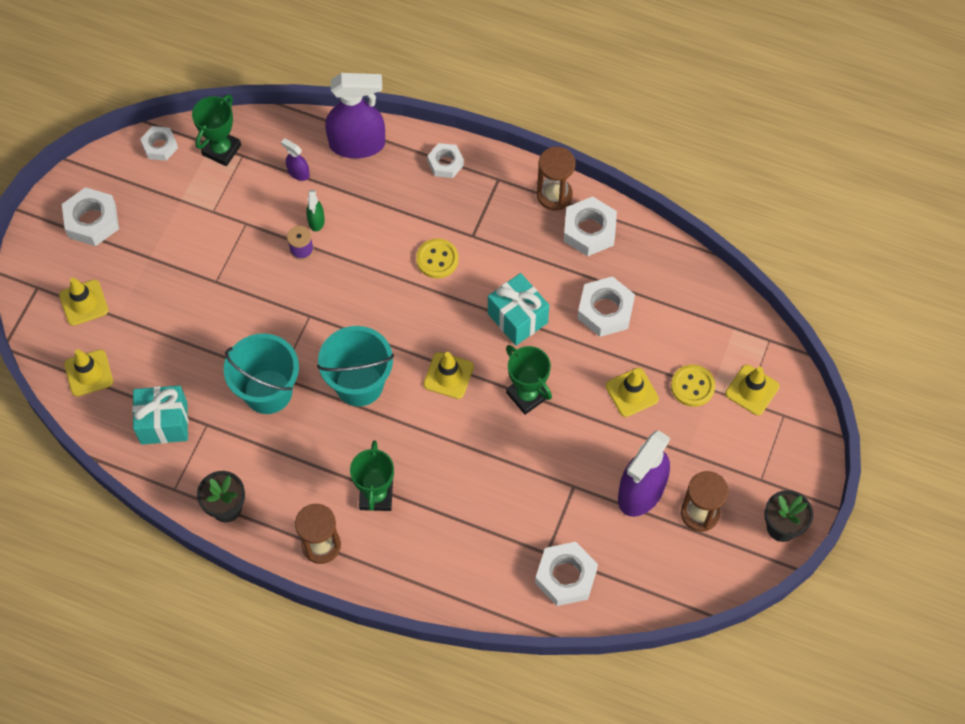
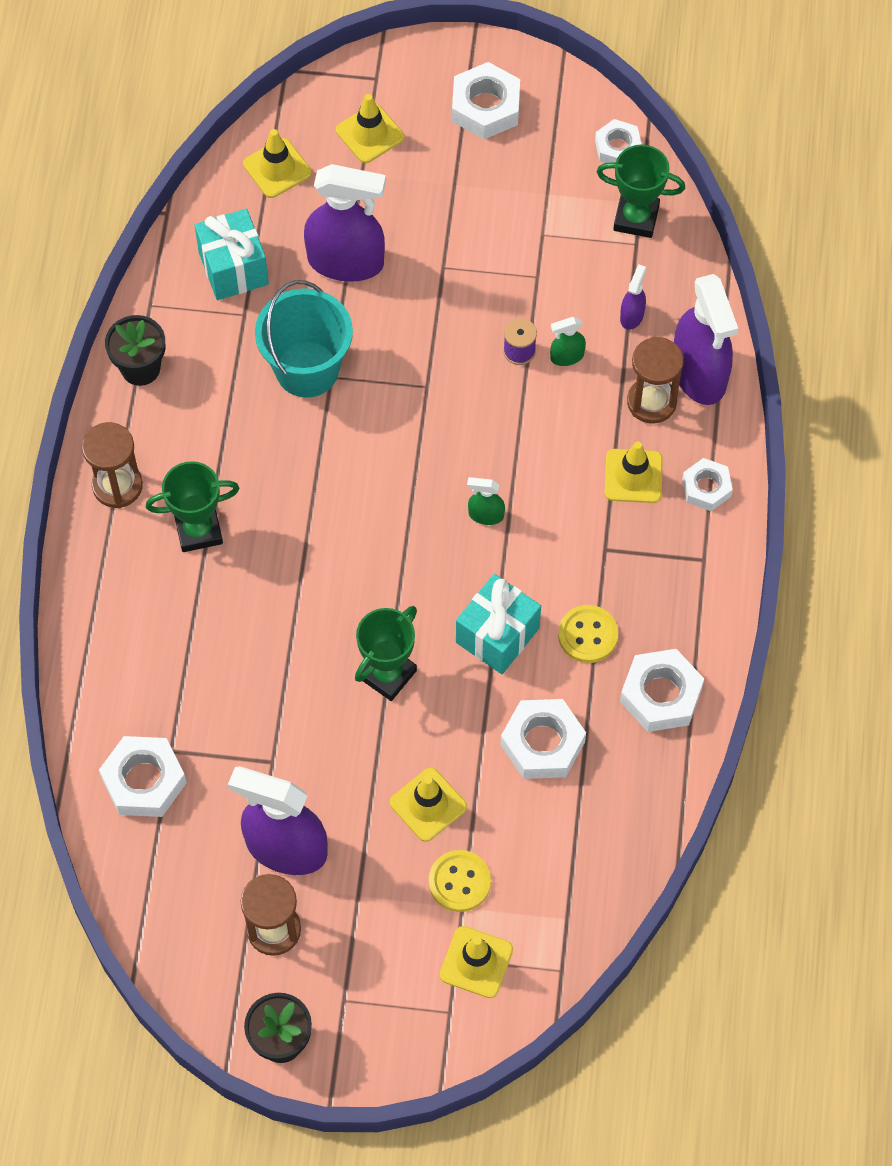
camera: 75 degrees right, 0 degrees up
turquoise bucket [317,326,394,406] -> none
yellow button [416,238,459,278] -> yellow button moved to [558,605,618,663]
yellow traffic cone [423,352,474,399] -> yellow traffic cone moved to [605,441,663,503]
brown hourglass [537,147,576,210] -> brown hourglass moved to [627,337,684,423]
none -> purple spray bottle [304,164,386,282]
none -> green spray bottle [467,477,505,525]

